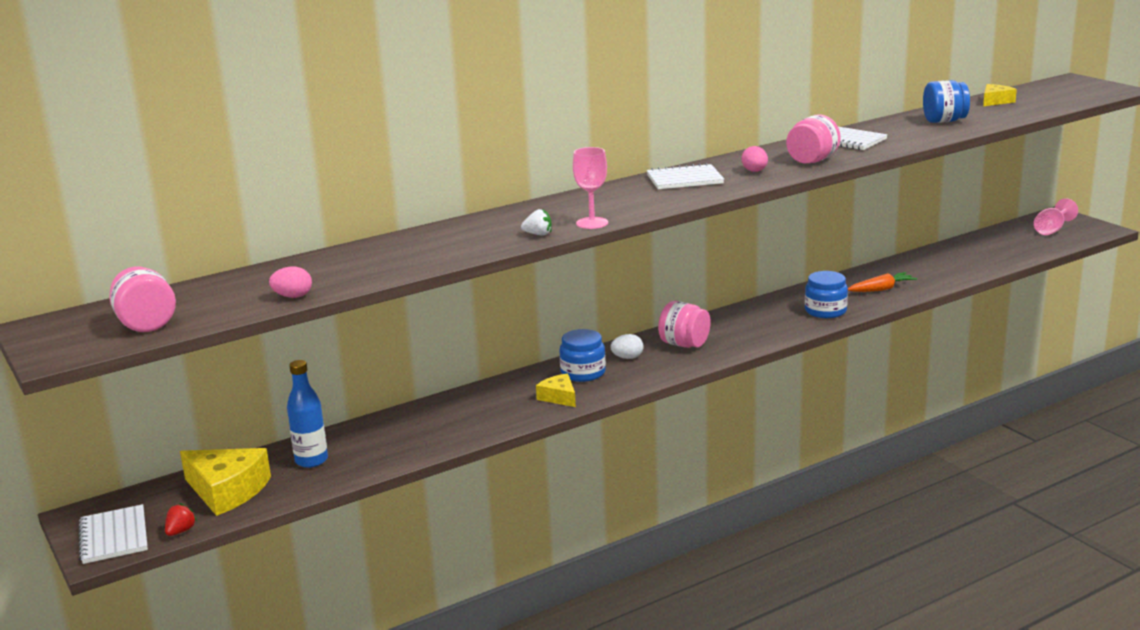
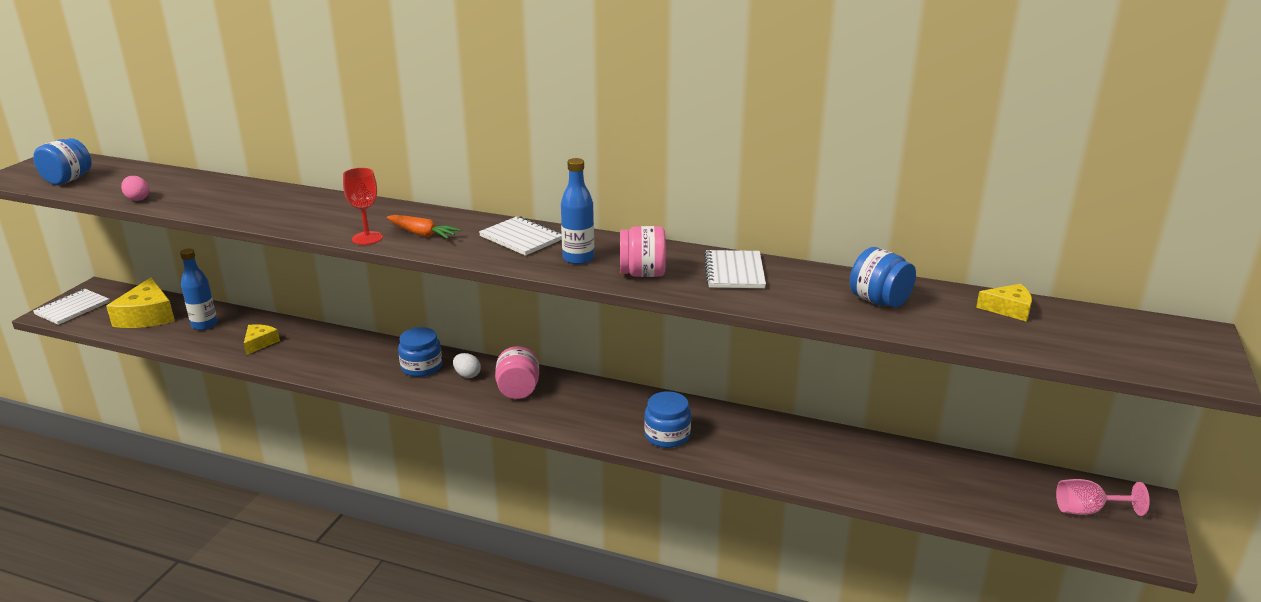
camera: 50 degrees right, 5 degrees up
pink jar [109,267,176,332] -> blue jar [33,138,92,185]
red strawberry [165,503,197,536] -> none
white strawberry [521,209,552,235] -> none
yellow cheese [536,373,576,407] -> yellow cheese moved to [244,324,280,355]
pink goblet [573,147,608,229] -> red goblet [343,168,383,245]
pink egg [742,146,768,172] -> blue bottle [561,158,594,264]
orange carrot [848,272,917,292] -> orange carrot moved to [387,215,461,239]

